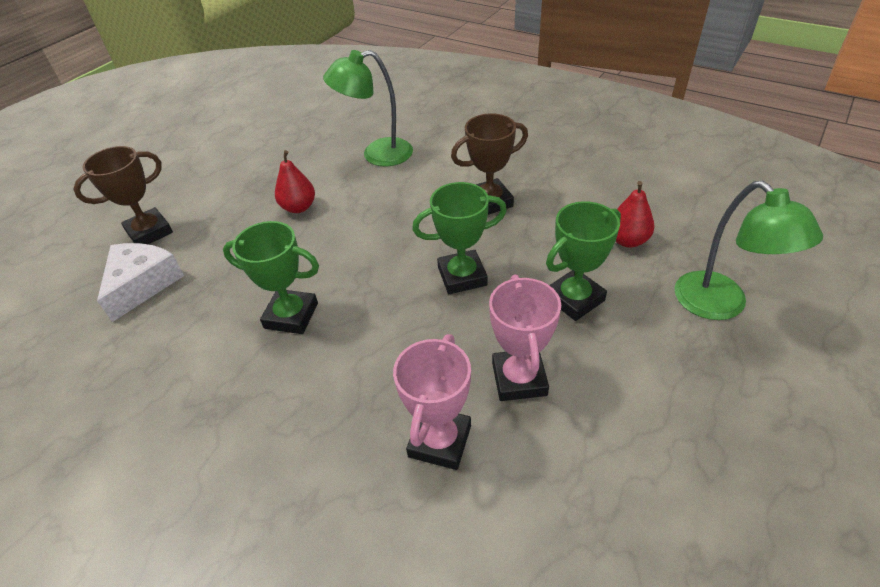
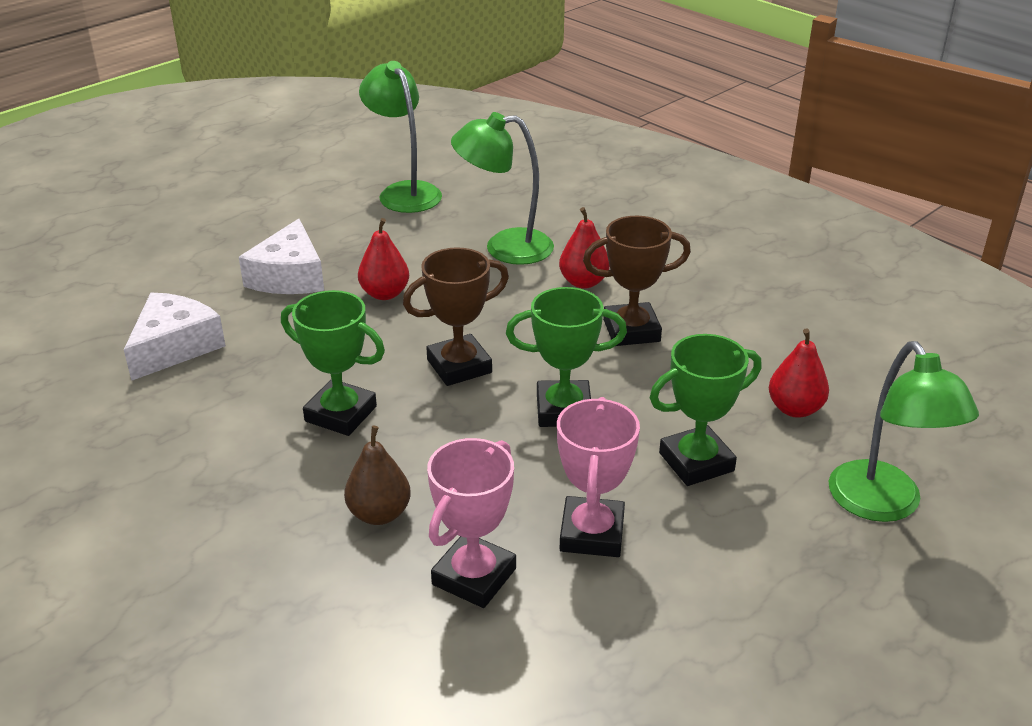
camera: 10 degrees right, 10 degrees down
brown trophy [73,146,173,244] -> brown trophy moved to [403,247,509,386]
none -> white cheese [239,219,324,294]
none -> brown pear [344,426,411,525]
none -> green lamp [359,61,442,213]
none -> red pear [559,207,610,289]

